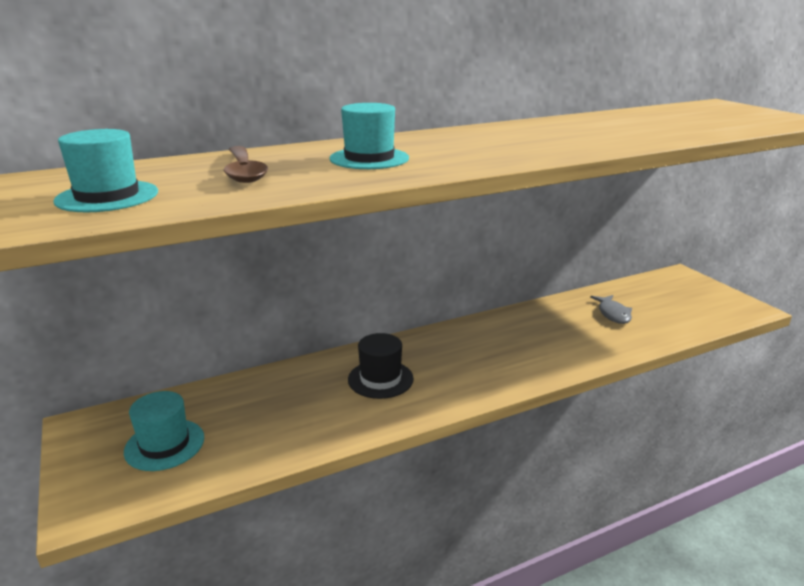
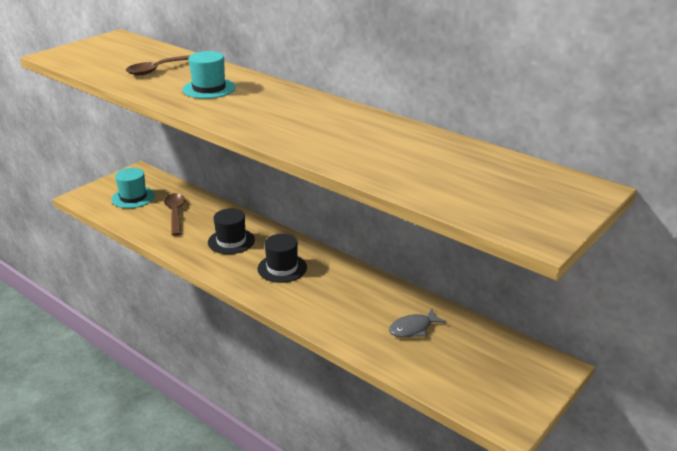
camera: 65 degrees right, 5 degrees up
turquoise hat [53,129,158,212] -> none
none -> brown spoon [164,193,185,236]
none -> black hat [258,234,307,283]

